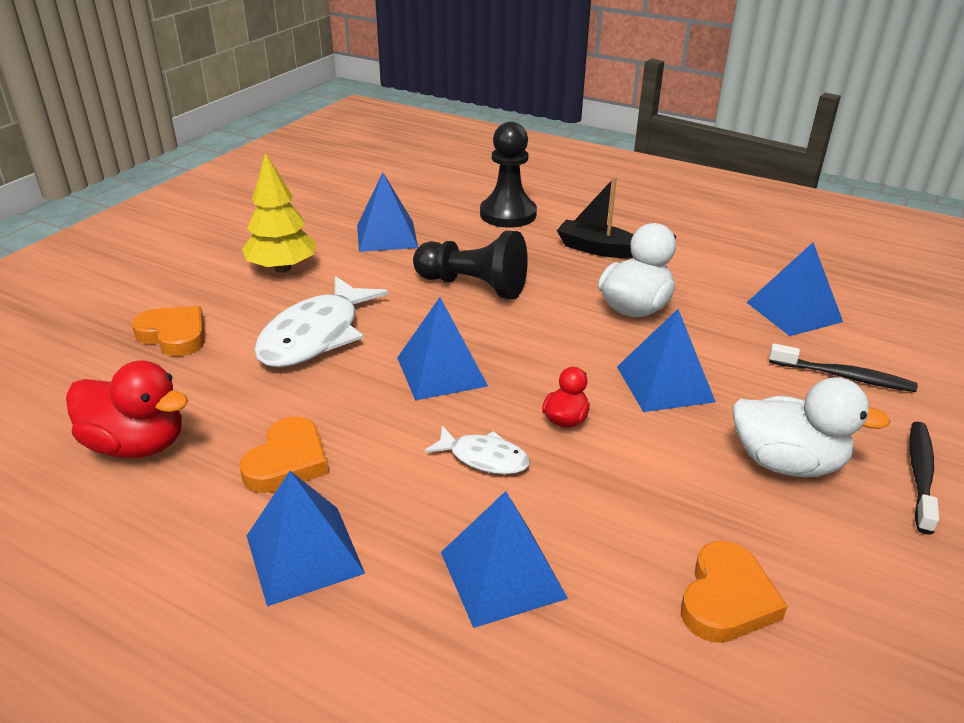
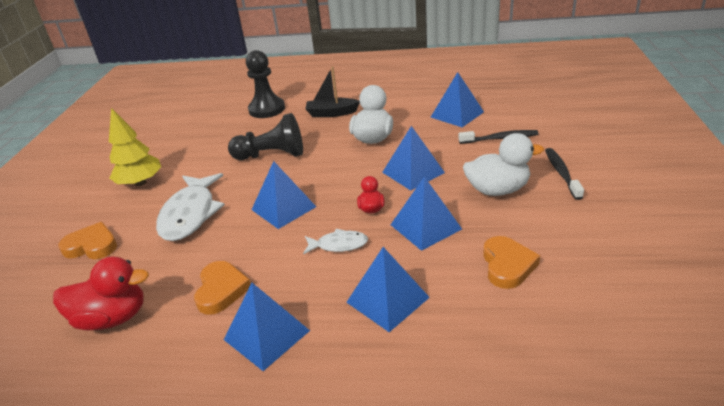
camera: 20 degrees left, 0 degrees up
blue pyramid [357,173,418,252] -> blue pyramid moved to [391,176,462,251]

